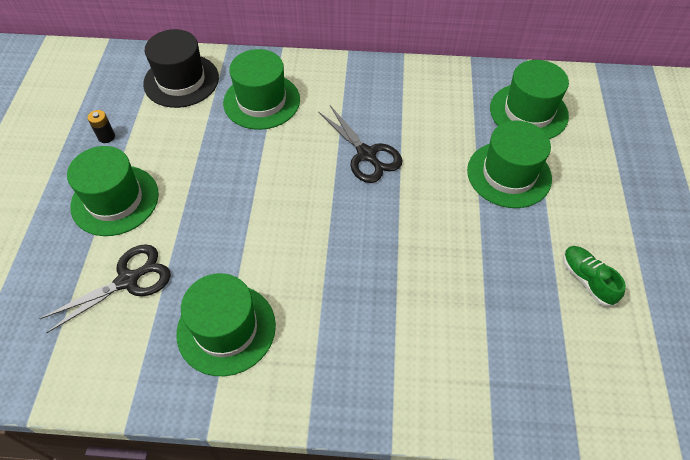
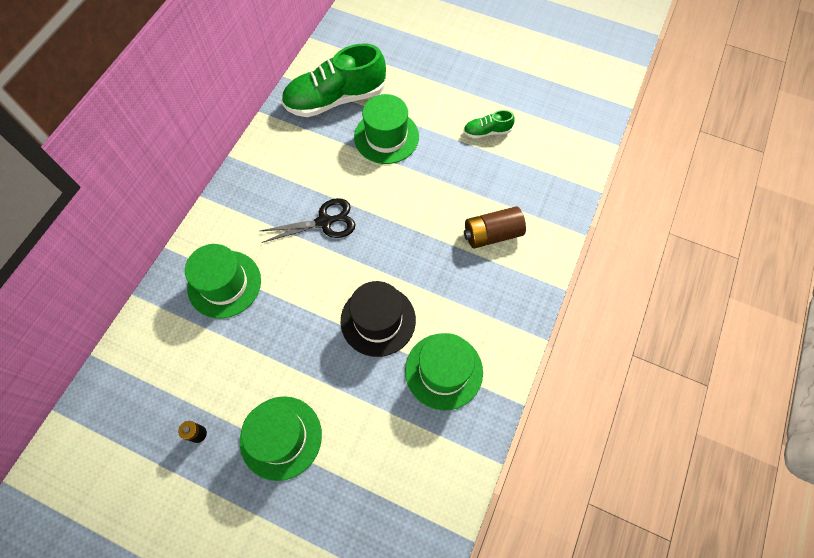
camera: 70 degrees left, 10 degrees up
black scissors [39,244,171,333] -> none
black hat [143,29,219,108] -> black hat moved to [341,281,416,357]
green hat [490,60,569,139] -> green shoe [281,43,386,117]
none -> brown battery [464,206,526,248]

